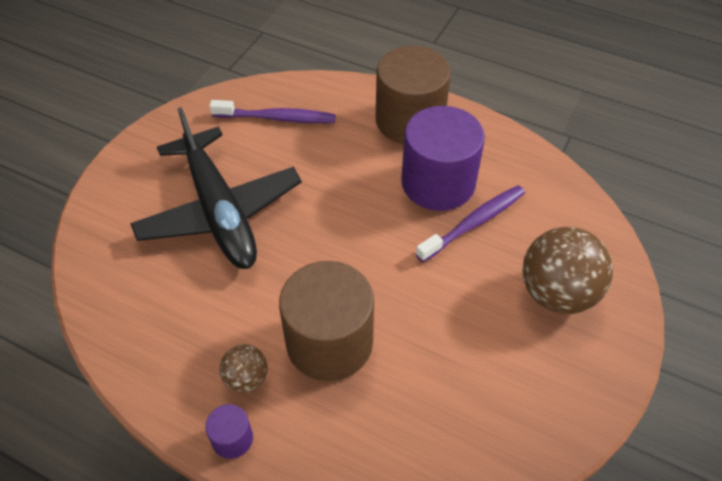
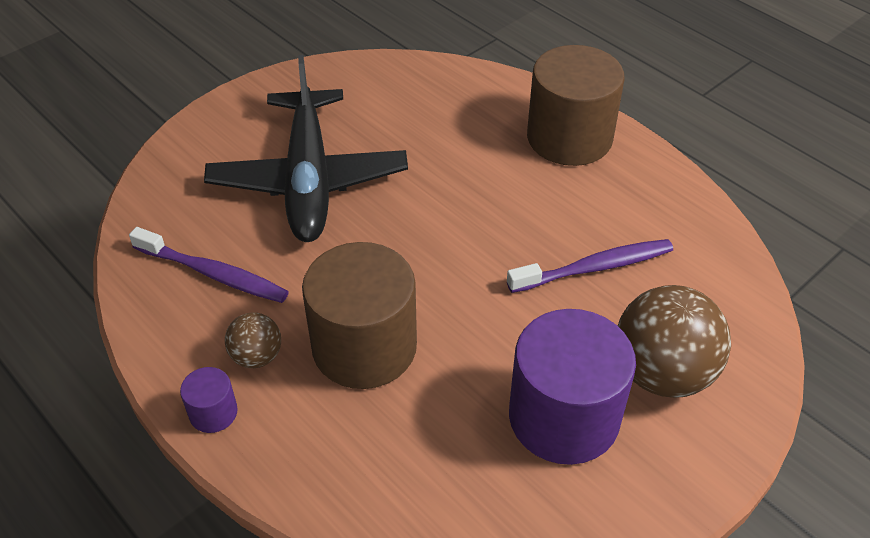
camera: 20 degrees right, 5 degrees down
purple toothbrush [209,100,336,123] -> purple toothbrush moved to [129,227,289,303]
purple cylinder [401,106,485,211] -> purple cylinder moved to [509,309,636,465]

